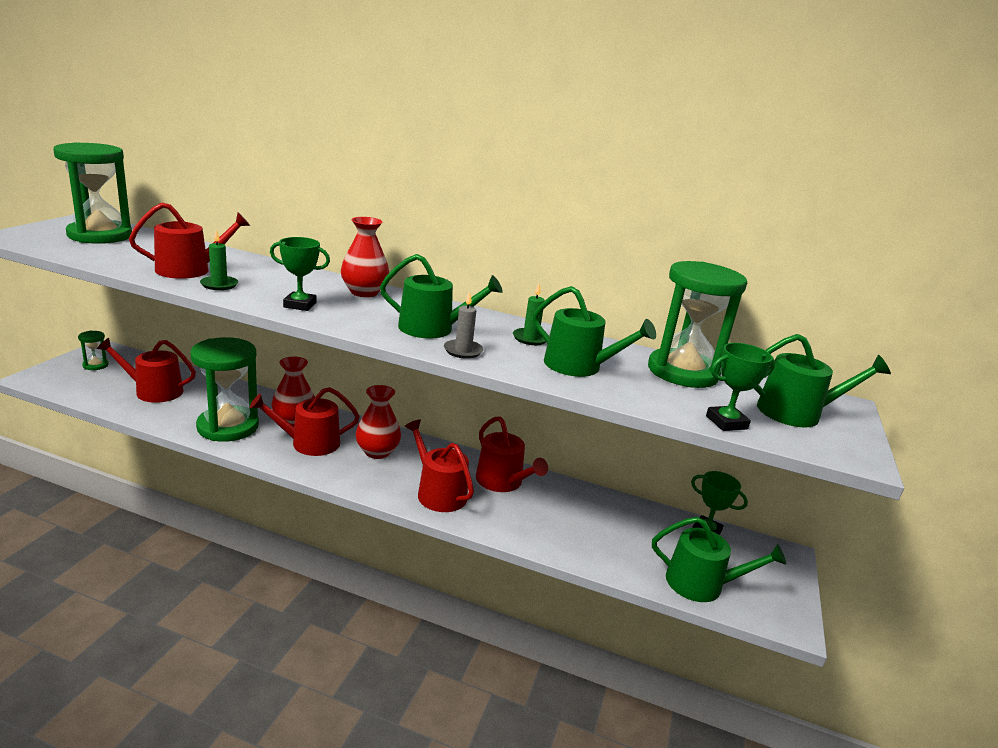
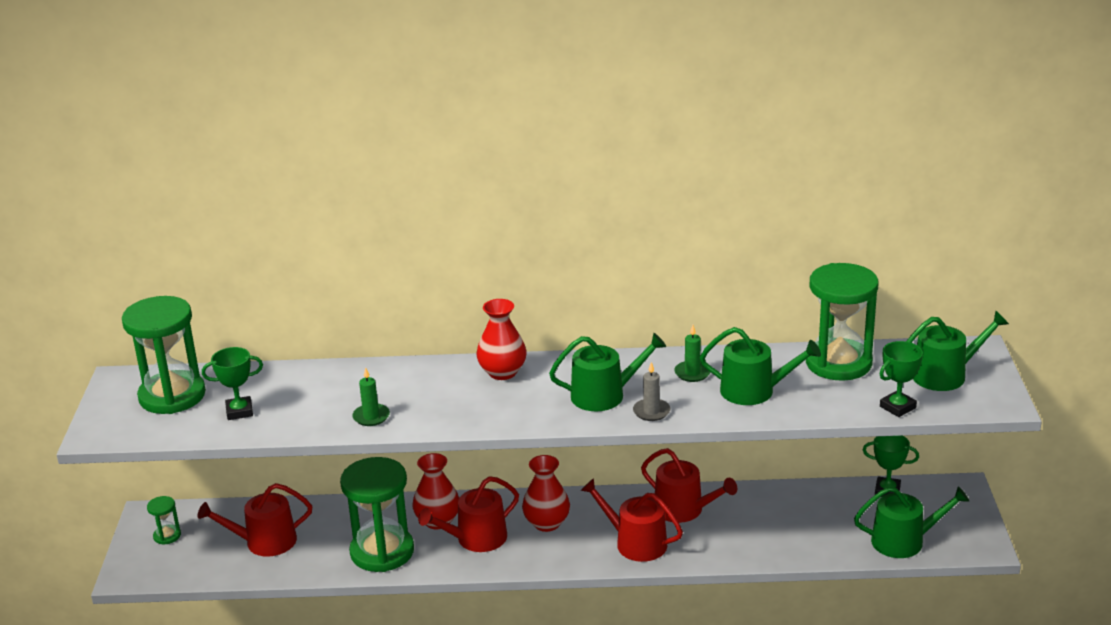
camera: 15 degrees left, 5 degrees up
red watering can [129,202,250,279] -> none
green trophy [270,237,330,311] -> green trophy moved to [202,347,263,420]

